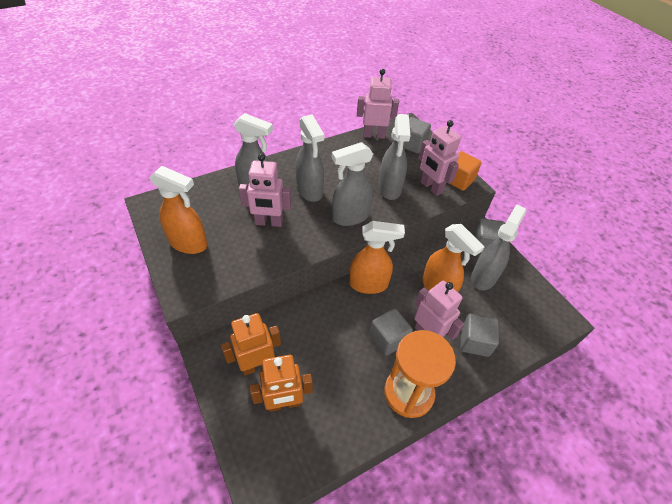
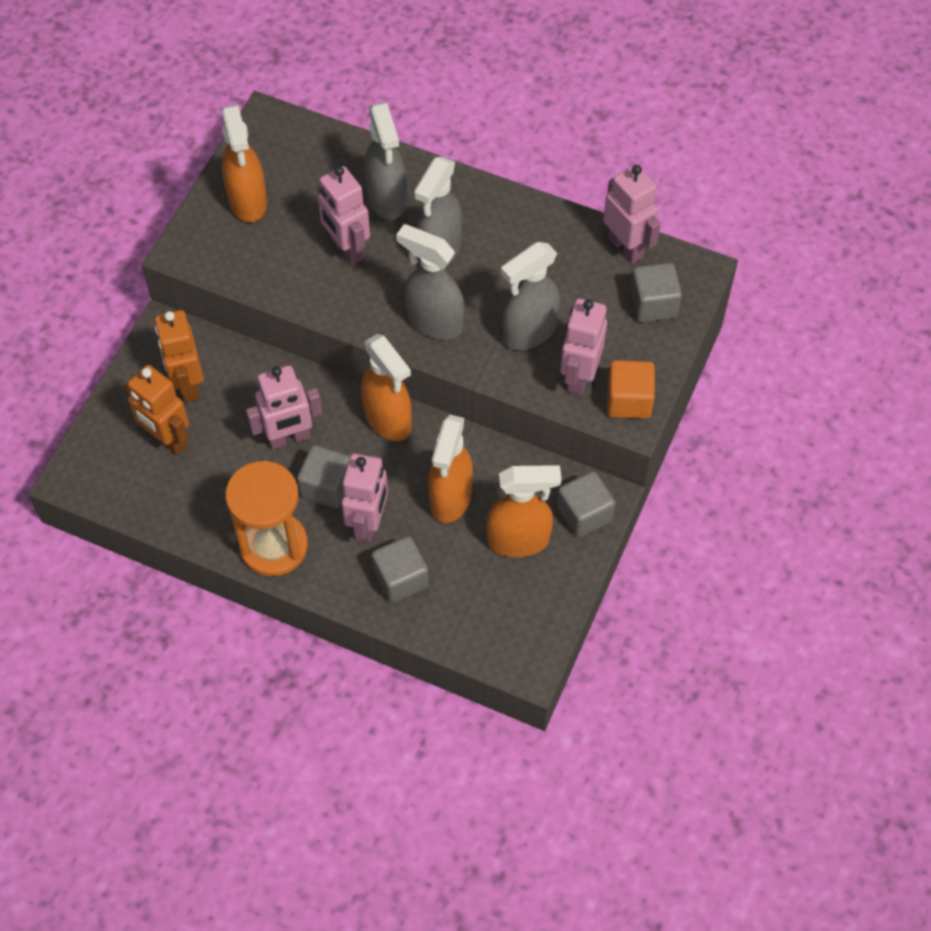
camera: 55 degrees right, 10 degrees up
orange robot [221,313,281,376] -> orange robot turned 135 degrees counterclockwise [155,310,204,402]
grey spray bottle [471,204,527,290] -> orange spray bottle [486,465,561,557]
none -> pink robot [246,365,322,450]

